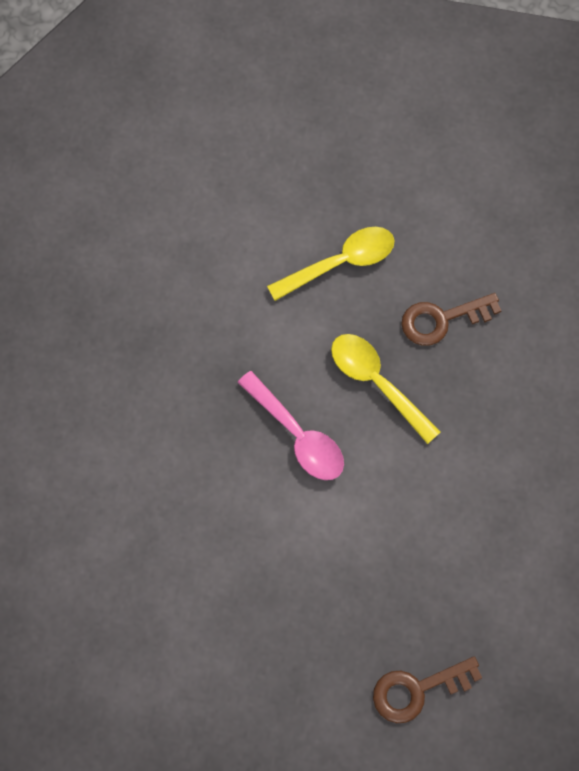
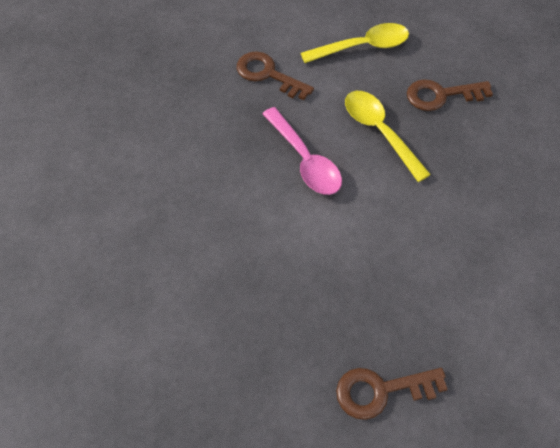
camera: 10 degrees right, 10 degrees down
none -> brown key [237,51,314,100]

